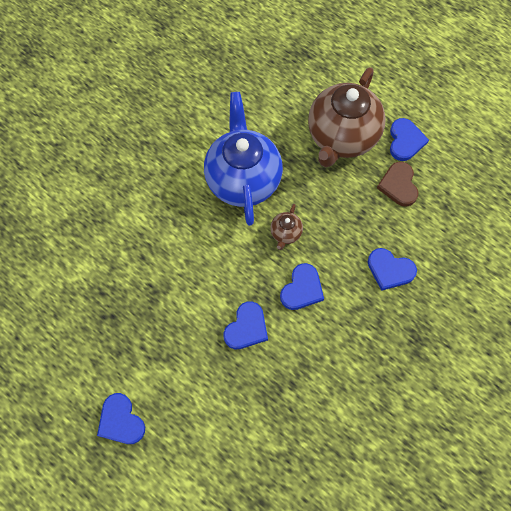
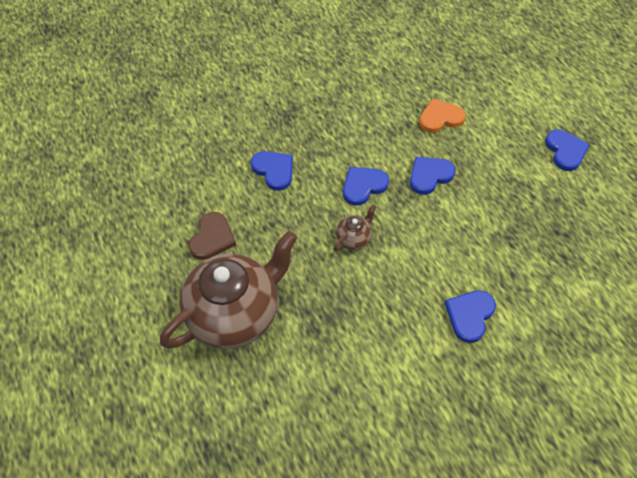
camera: 155 degrees left, 10 degrees down
blue teapot [204,92,283,226] -> none
blue heart [390,118,429,161] -> blue heart moved to [445,290,496,343]
none -> orange heart [419,98,466,133]

